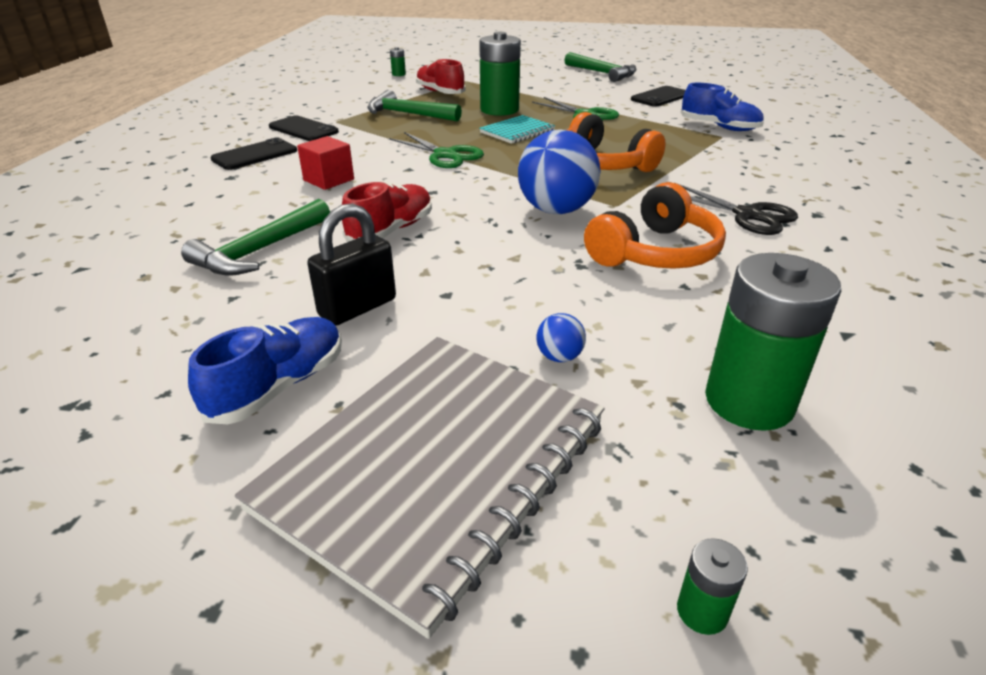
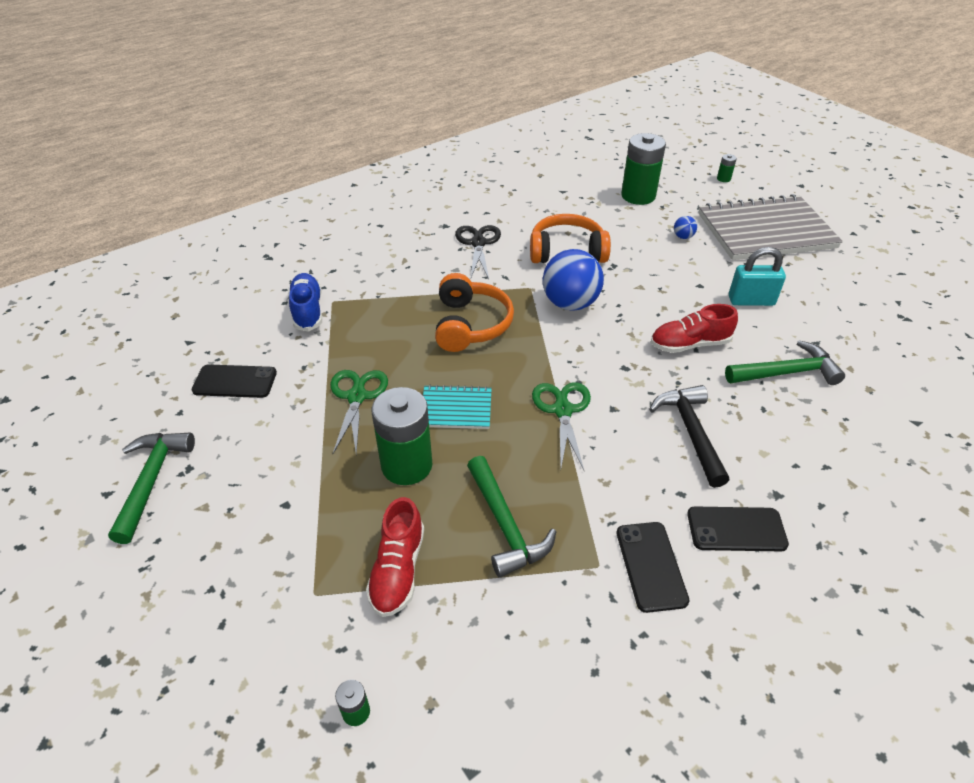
camera: 135 degrees left, 10 degrees up
blue shoe [188,317,342,424] -> none
red cube [297,136,354,190] -> black hammer [649,385,729,488]
black padlock [307,203,396,326] -> turquoise padlock [729,247,786,306]

